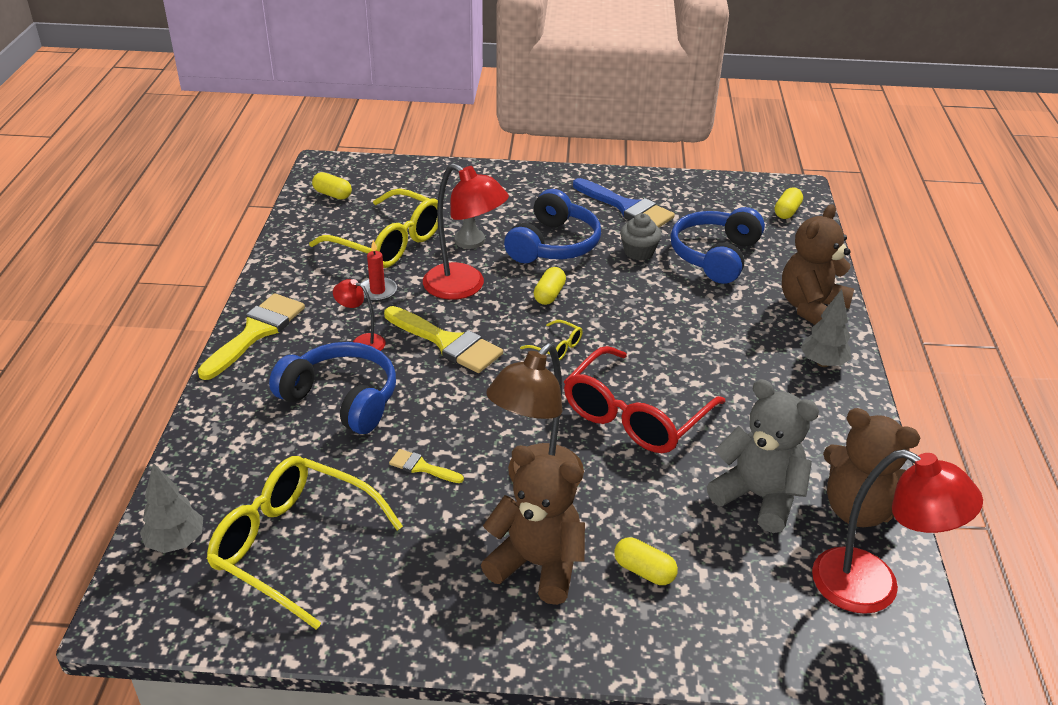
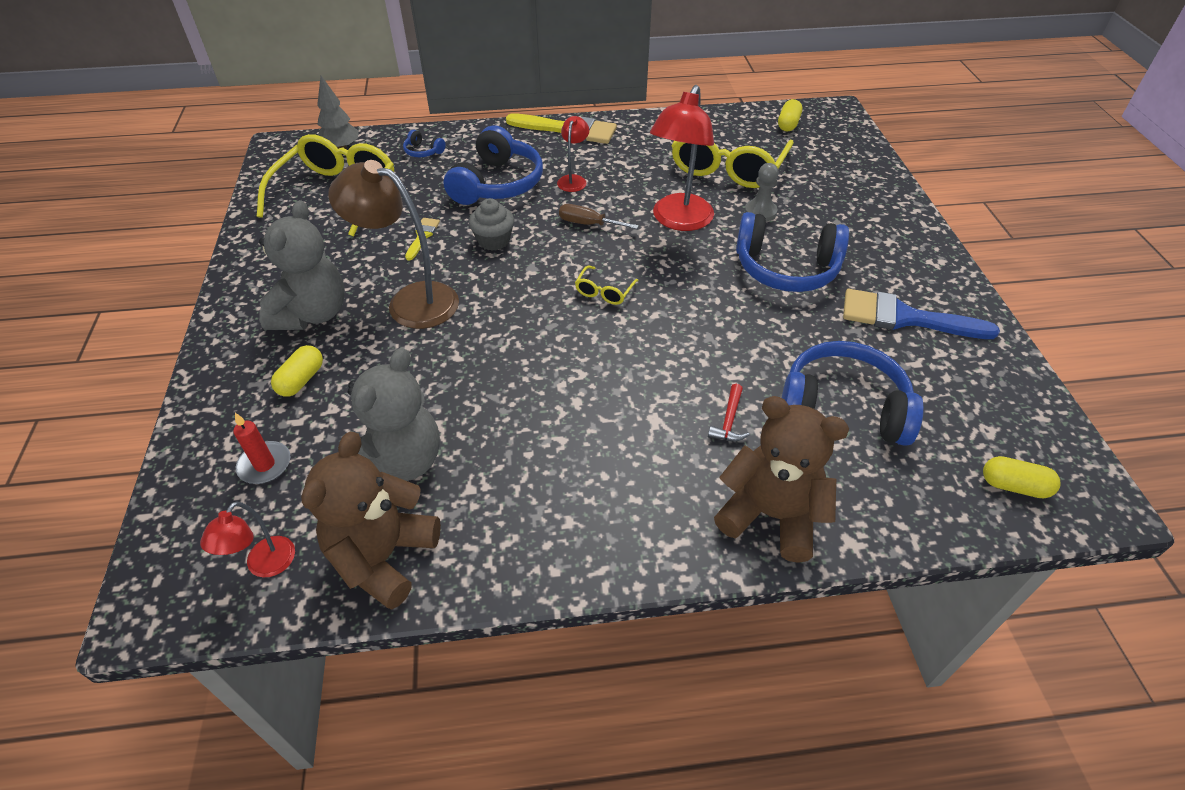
camera: 80 degrees right, 10 degrees up
red candle [362,240,397,301] -> red candle moved to [233,413,291,484]
yellow brush [384,306,503,373] -> brown screwdriver [559,204,639,229]
brown teddy bear [481,445,585,605] -> grey teddy bear [259,200,345,330]
yellow capsule [534,267,566,305] -> none
red glasses [564,346,725,453] -> none
blue brush [573,178,675,227] -> blue brush turned 75 degrees clockwise [843,289,1000,339]
grey cupcake [620,213,662,261] -> grey cupcake moved to [469,198,514,251]
grey tree [801,289,851,367] -> none
red lamp [812,449,983,614] -> red lamp [200,501,295,578], size x0.51
none -> blue headphones [403,130,446,157]
none -> red hammer [708,384,750,441]

